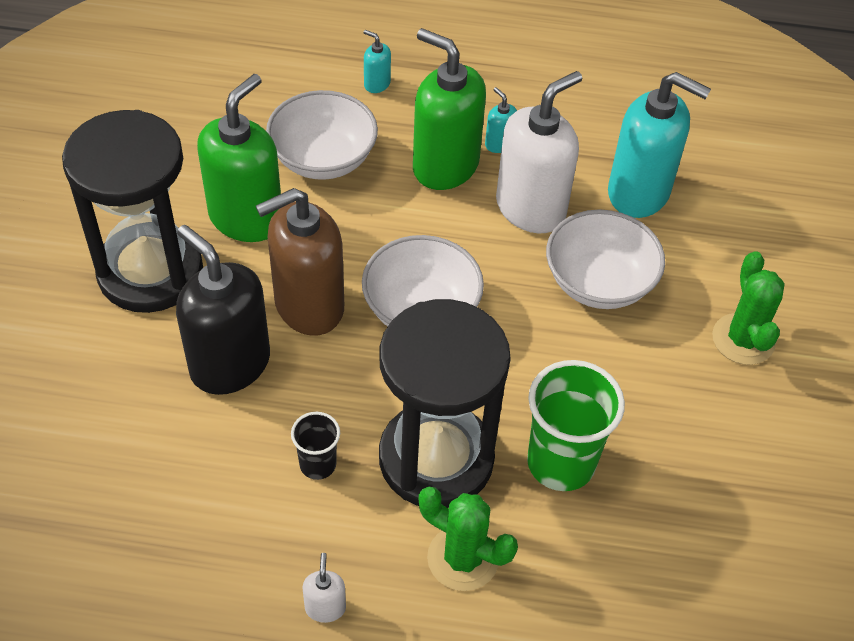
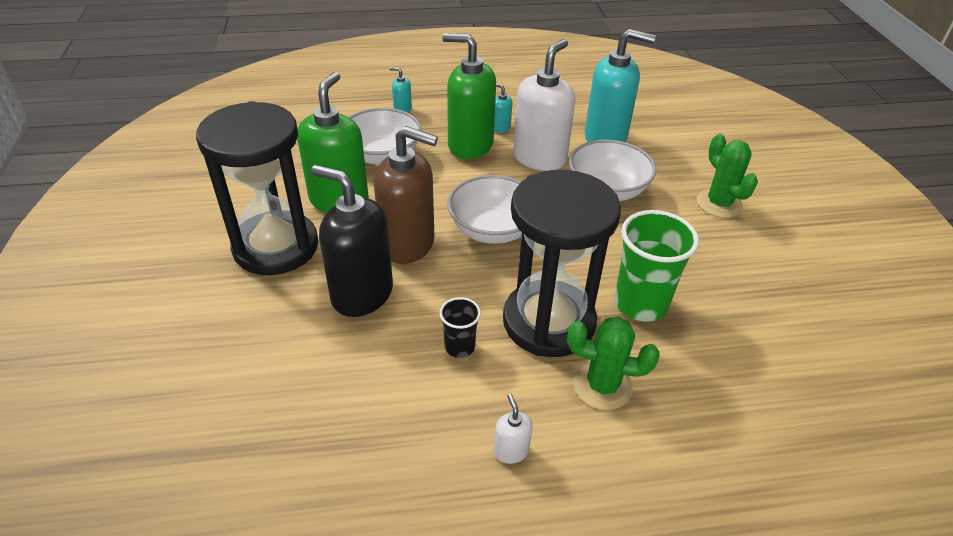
camera: 15 degrees left, 10 degrees down
brown soap dispenser [256,188,344,336] -> brown soap dispenser turned 120 degrees counterclockwise [374,126,438,264]

